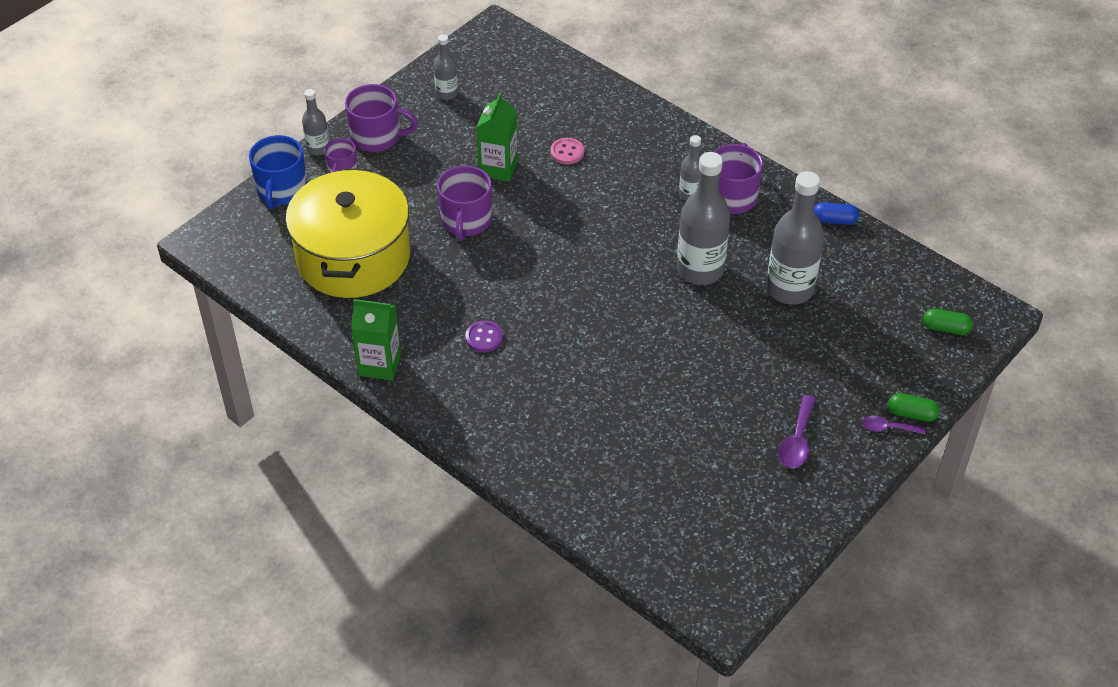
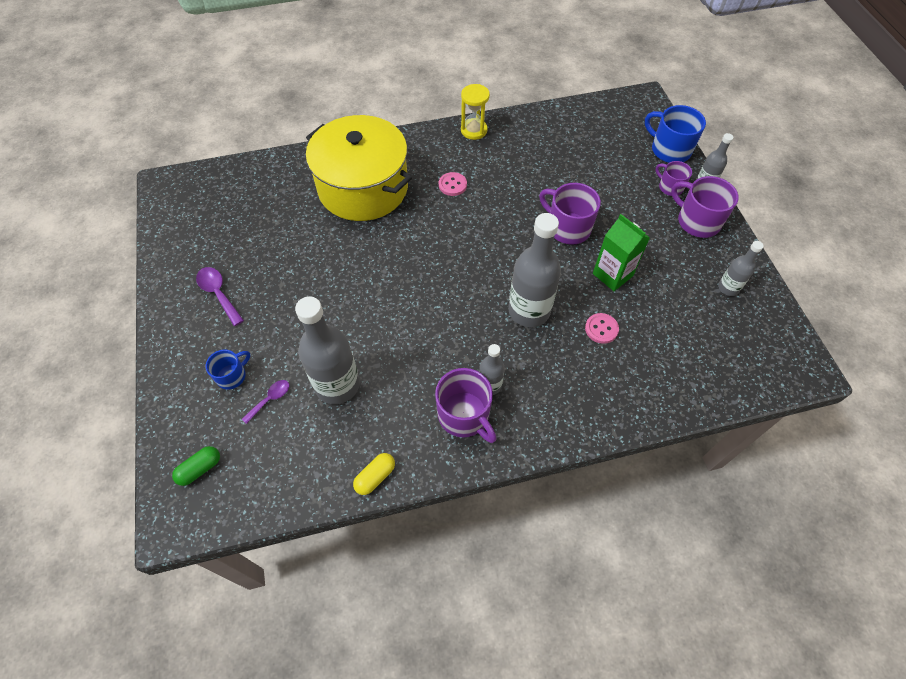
camera: 125 degrees right, 10 degrees up
yellow pot [285,168,410,298] -> yellow pot moved to [306,115,412,221]
purple mug [345,84,418,152] -> purple mug turned 90 degrees clockwise [671,176,739,238]
green carton [351,299,401,380] -> yellow hourglass [461,84,490,140]
purple button [465,320,503,352] -> pink button [439,172,467,196]
grey bottle [677,152,730,285] -> grey bottle moved to [508,213,561,327]
blue capsule [814,202,859,225] -> yellow capsule [353,453,395,495]
purple spoon [862,416,926,434] -> purple spoon moved to [242,380,289,424]
green capsule [888,393,940,422] -> none
none -> blue mug [206,350,250,389]

